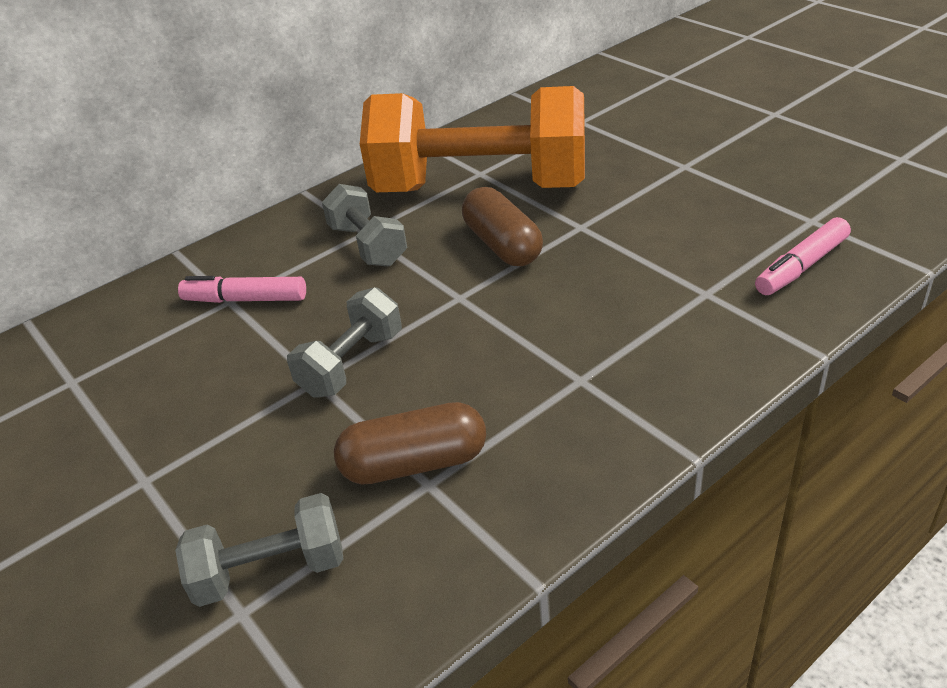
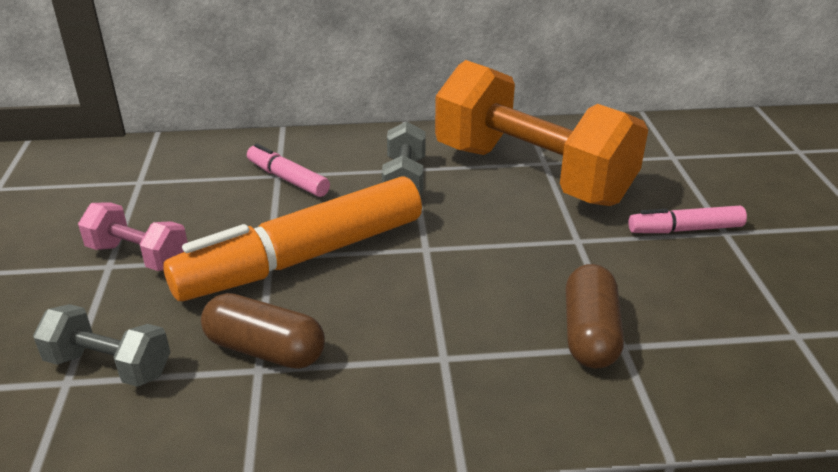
camera: 30 degrees right, 5 degrees down
grey dumbbell [287,287,402,398] -> orange marker [163,176,422,301]
brown capsule [462,187,543,266] -> brown capsule moved to [566,264,624,368]
pink marker [755,217,851,295] -> pink marker moved to [628,206,747,233]
none -> pink dumbbell [78,202,188,271]

